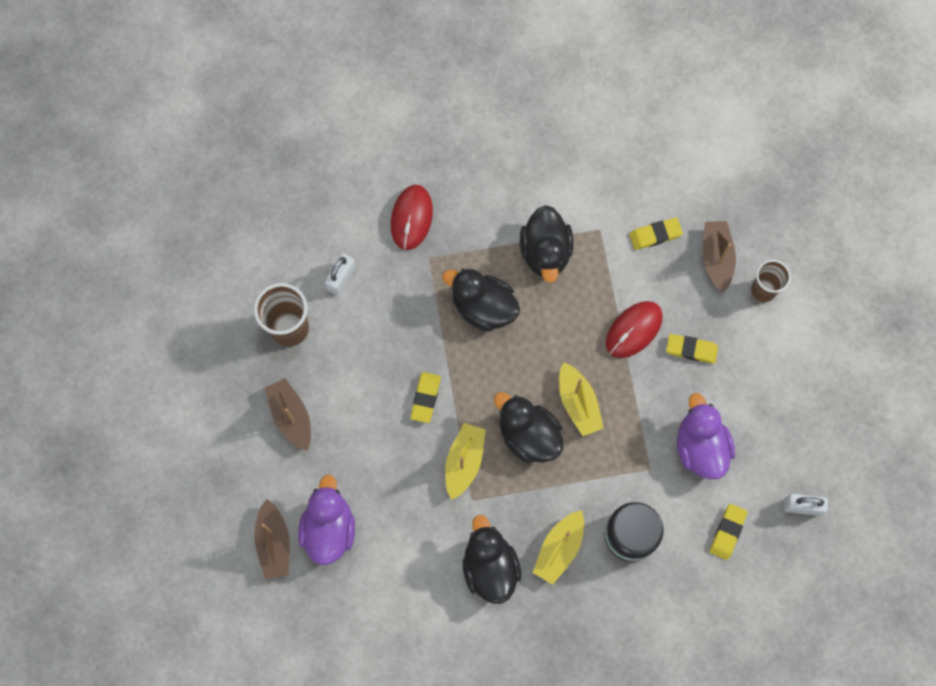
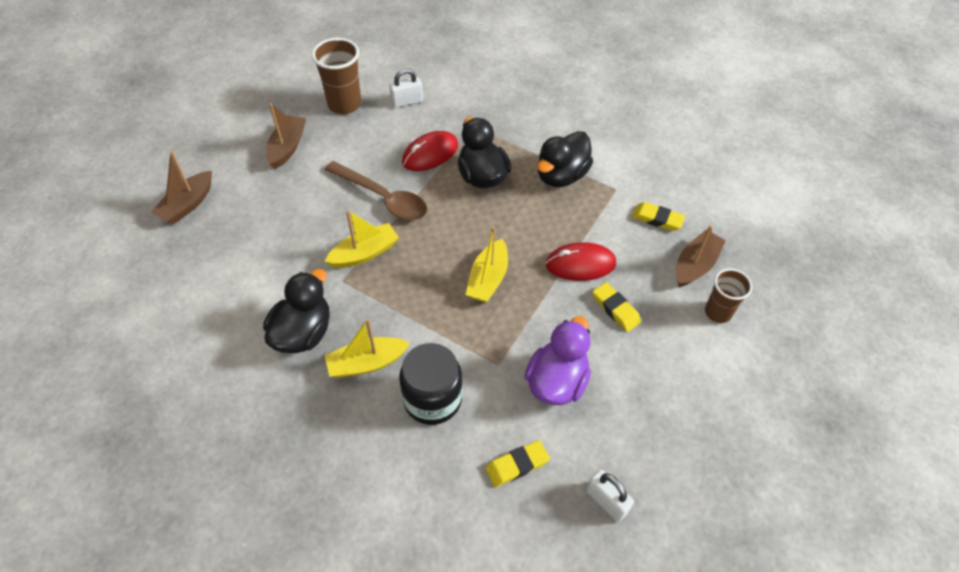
camera: 40 degrees right, 20 degrees down
purple duck [298,475,355,565] -> none
red mouse [391,185,433,250] -> red mouse moved to [402,131,458,171]
yellow eraser [410,372,441,423] -> brown spoon [325,161,427,220]
black duck [494,392,563,463] -> none

